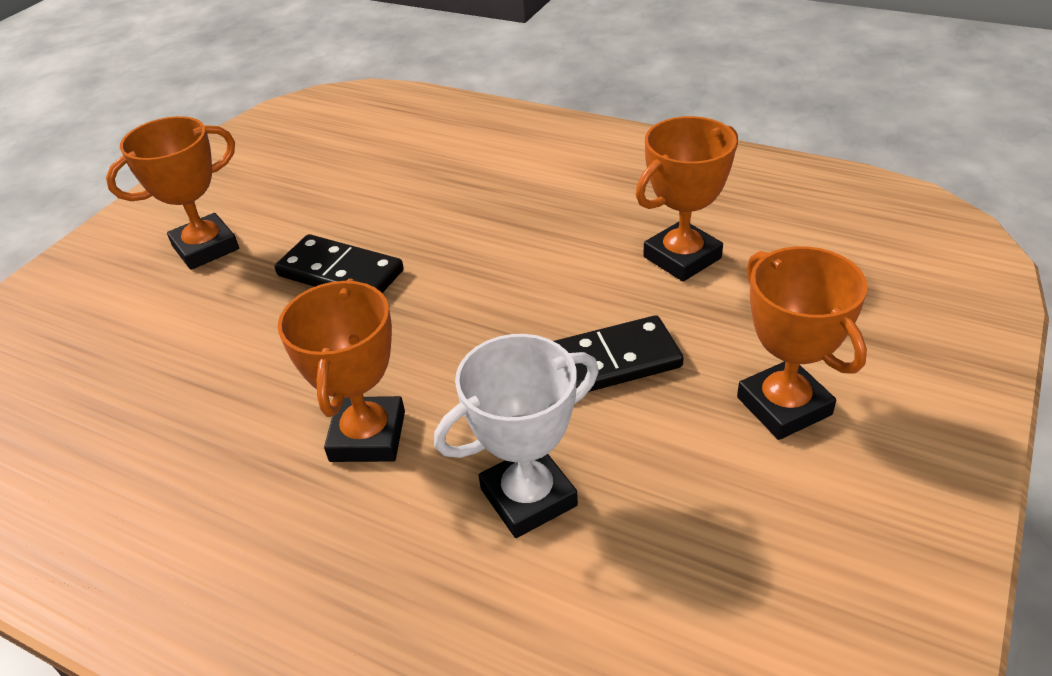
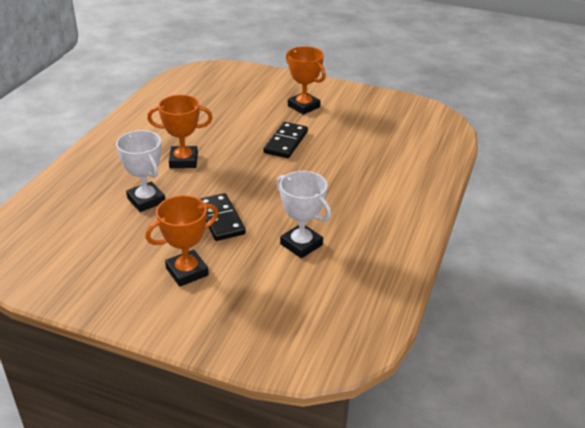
camera: 80 degrees right, 5 degrees down
orange trophy [636,116,738,282] -> white trophy [277,171,331,258]

